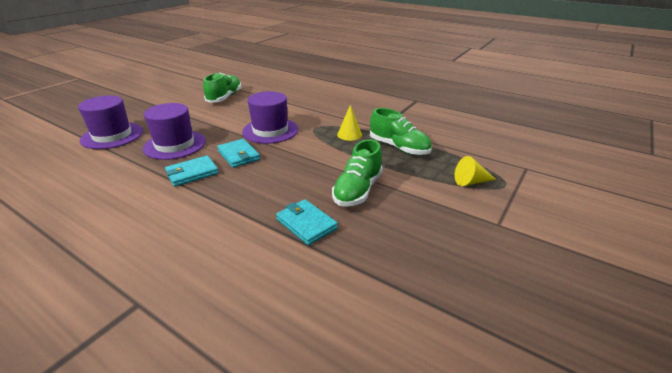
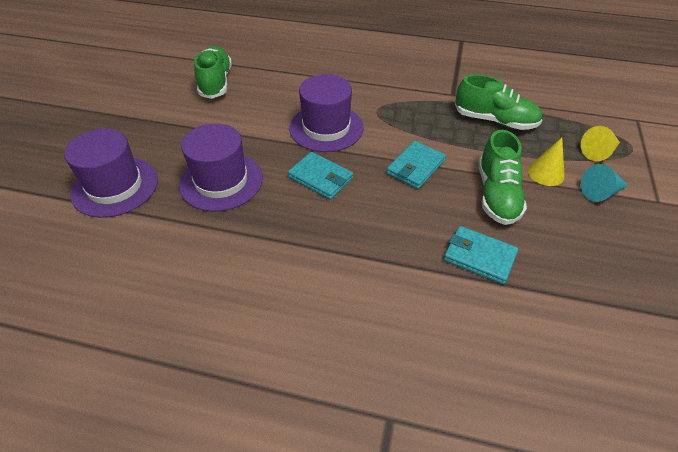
camera: 20 degrees left, 15 degrees up
turquoise wallet [165,155,219,187] -> turquoise wallet moved to [386,141,446,189]
yellow cone [337,105,362,141] -> yellow cone moved to [528,137,565,186]
none -> turquoise cone [581,164,628,202]

